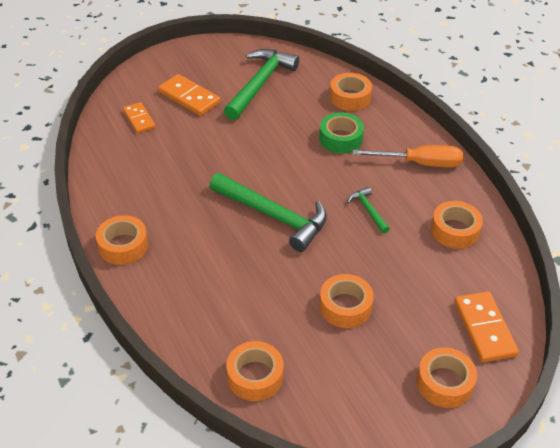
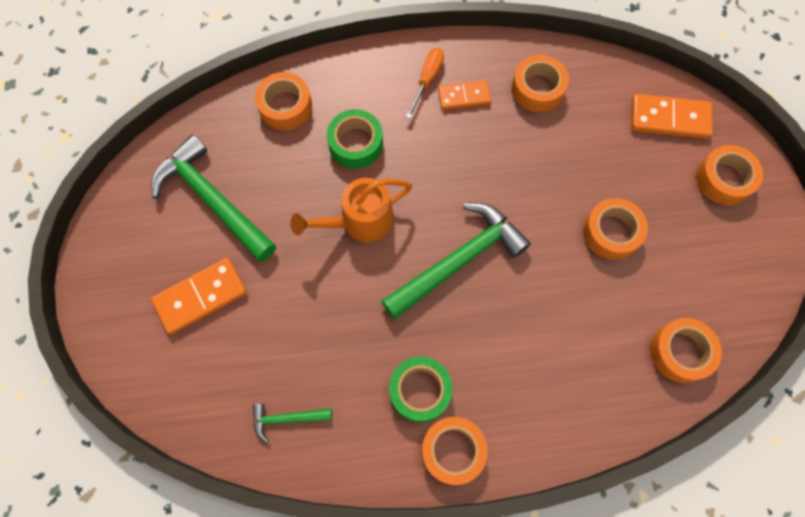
camera: 70 degrees left, 25 degrees up
orange domino [123,102,156,133] -> orange domino moved to [438,80,491,110]
green hammer [347,187,390,234] -> green hammer moved to [253,404,332,443]
orange screwdriver [353,145,463,167] -> orange screwdriver [406,48,444,119], size x0.65
none -> orange watering can [290,178,412,242]
none -> green tape [389,356,453,423]

